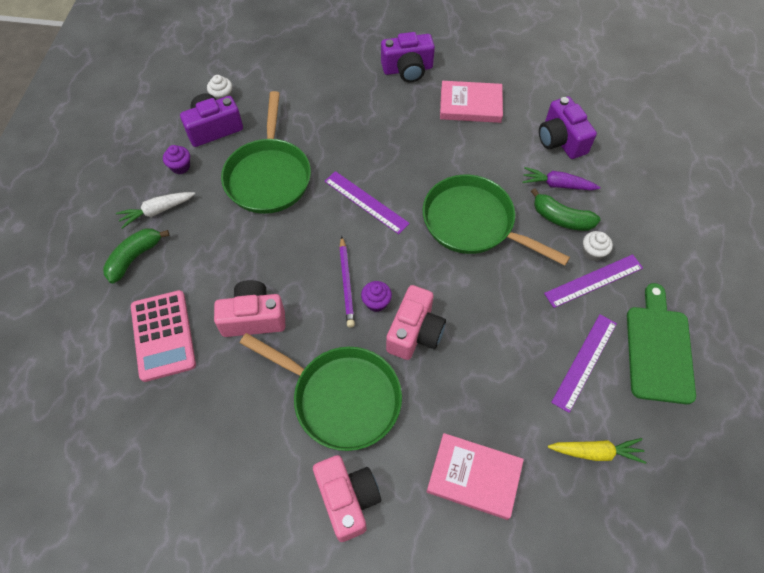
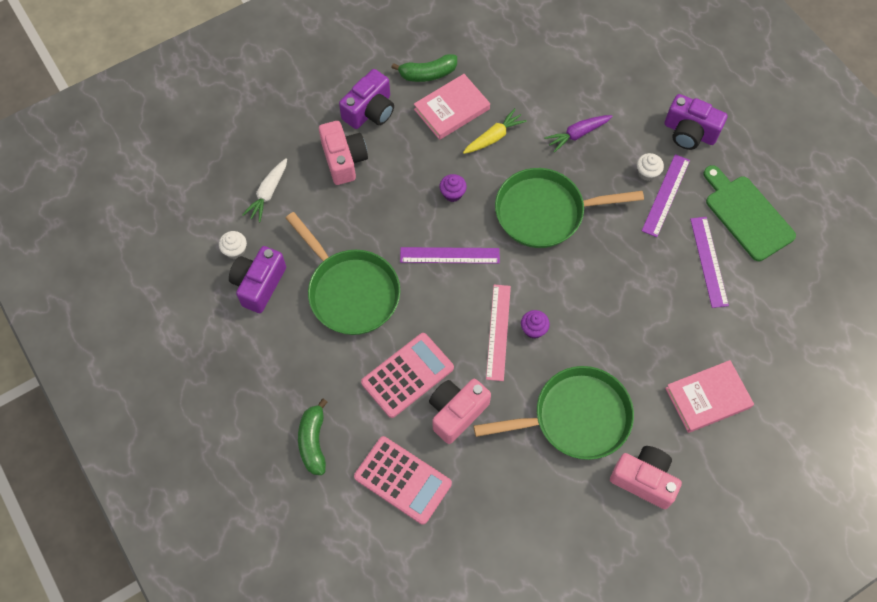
camera: 40 degrees left, 5 degrees up
white carrot [116,192,195,229] -> white carrot moved to [242,158,287,222]
purple cupcake [163,145,190,174] -> purple cupcake moved to [439,174,467,202]
purple pencil [339,236,355,328] -> pink ruler [486,285,511,381]
pink camera [386,285,446,360] -> pink camera moved to [319,121,368,185]
green banana [531,188,600,231] -> green banana moved to [391,54,457,82]
purple camera [539,96,597,159] -> purple camera moved to [664,94,728,150]
yellow carrot [548,438,646,464] -> yellow carrot moved to [463,108,527,154]
none -> pink calculator [361,333,454,418]

